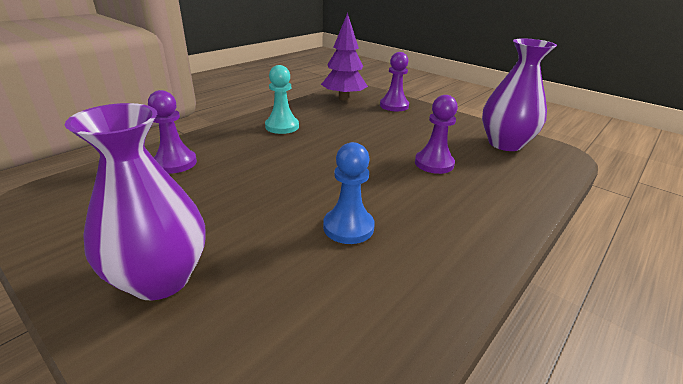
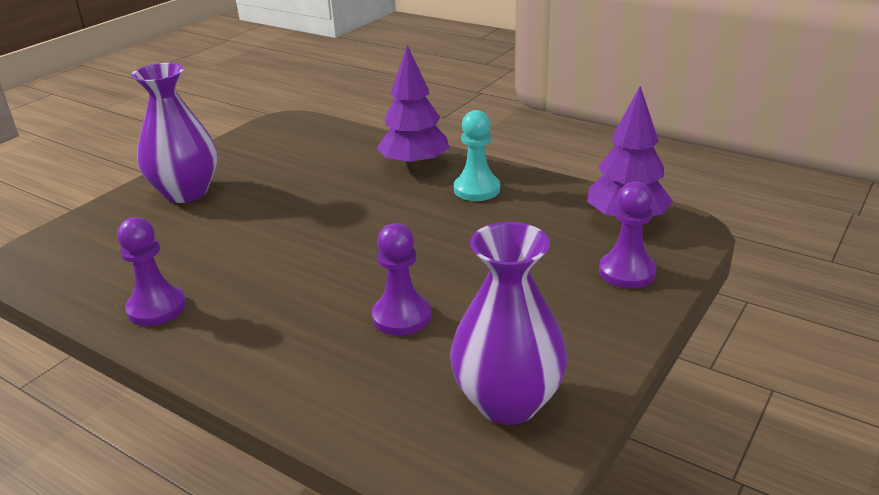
camera: 85 degrees right, 0 degrees up
purple pawn [148,90,197,174] -> purple pawn moved to [117,217,186,326]
blue pawn [323,142,375,244] -> none
none -> purple tree [377,45,449,169]

